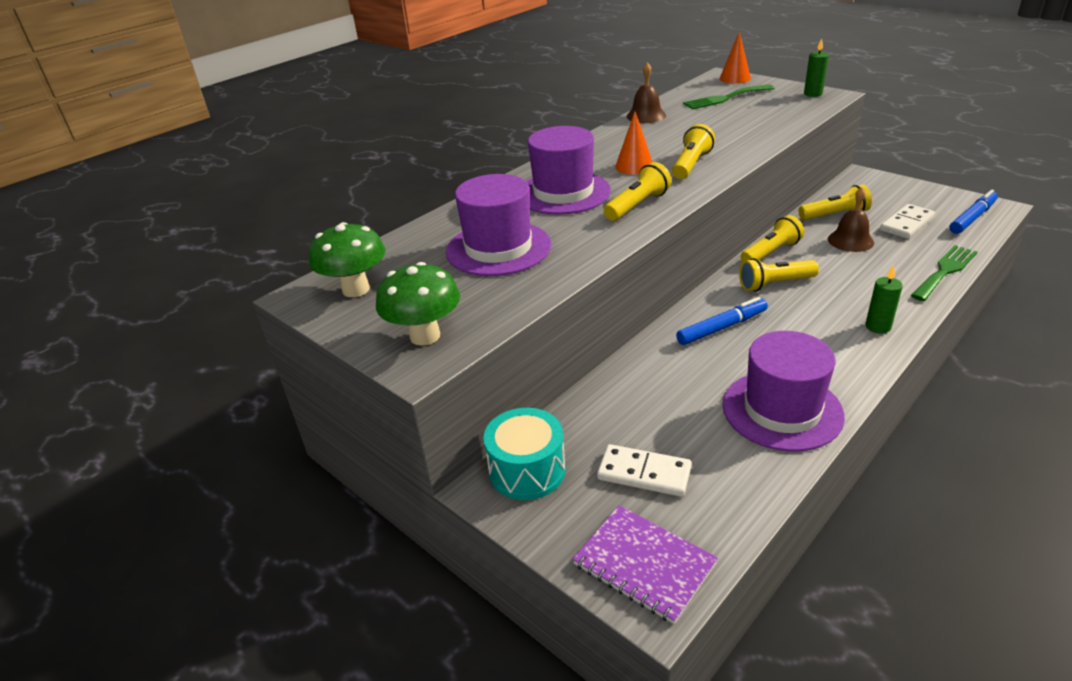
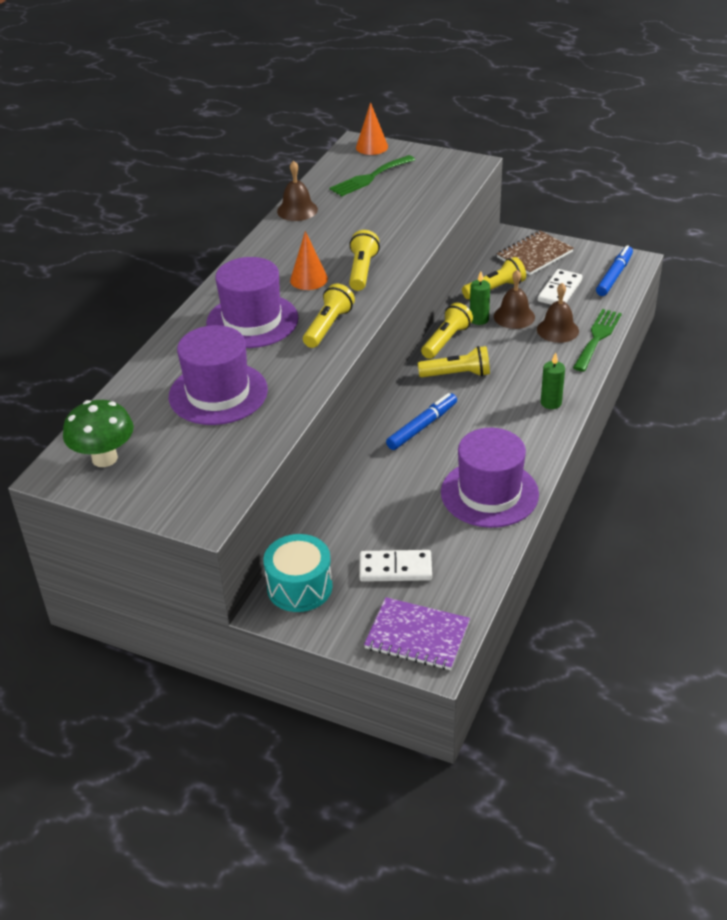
camera: 20 degrees left, 5 degrees up
green mushroom [376,262,460,346] -> none
yellow flashlight [739,258,819,292] -> yellow flashlight turned 150 degrees counterclockwise [418,346,490,377]
green candle [804,38,829,97] -> green candle moved to [470,271,490,325]
none -> brown notebook [497,231,574,275]
none -> brown bell [537,283,579,343]

